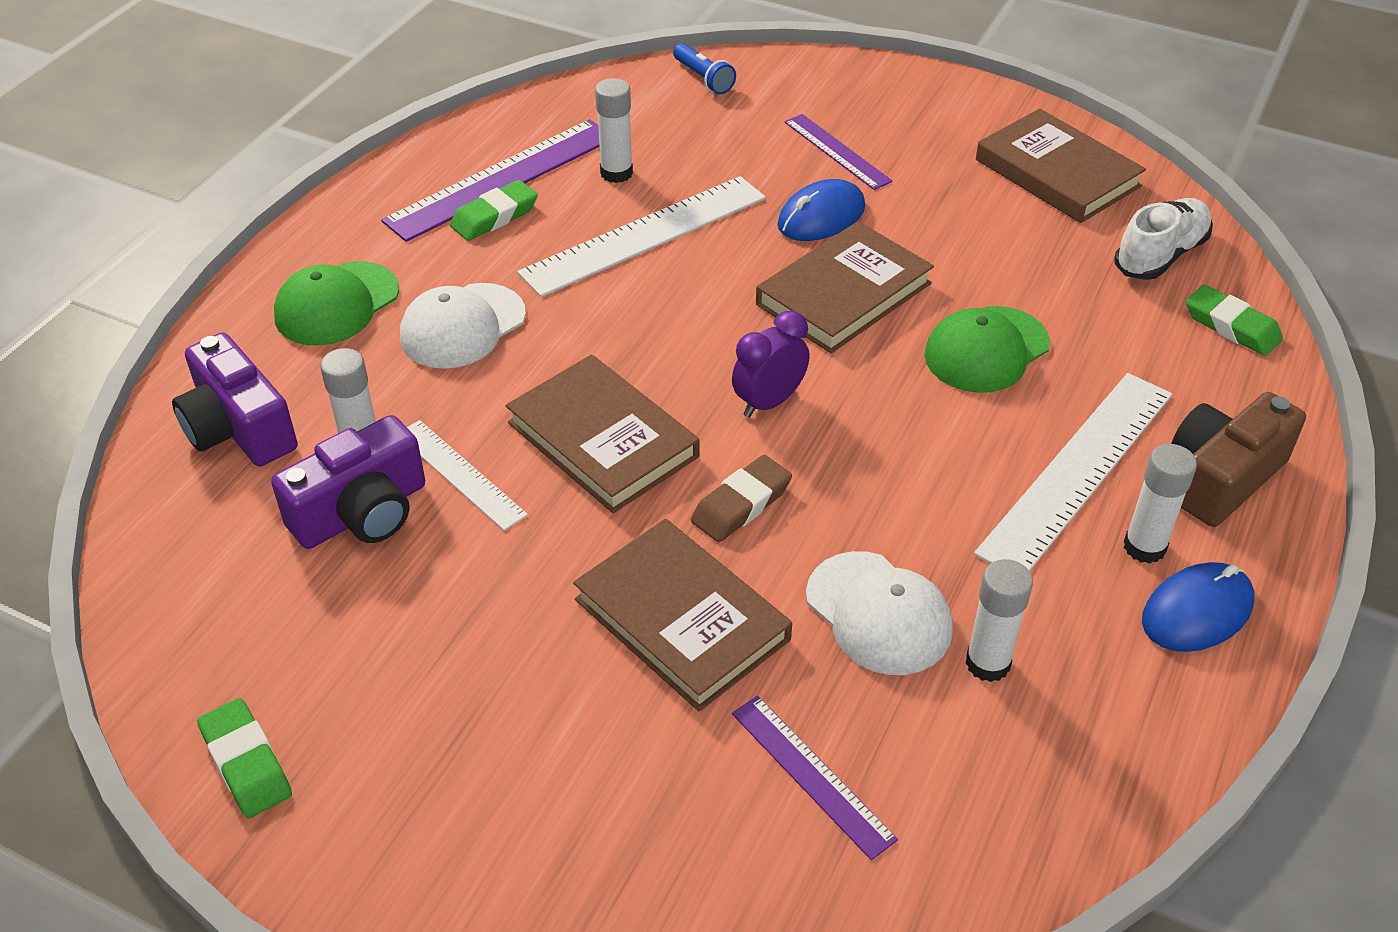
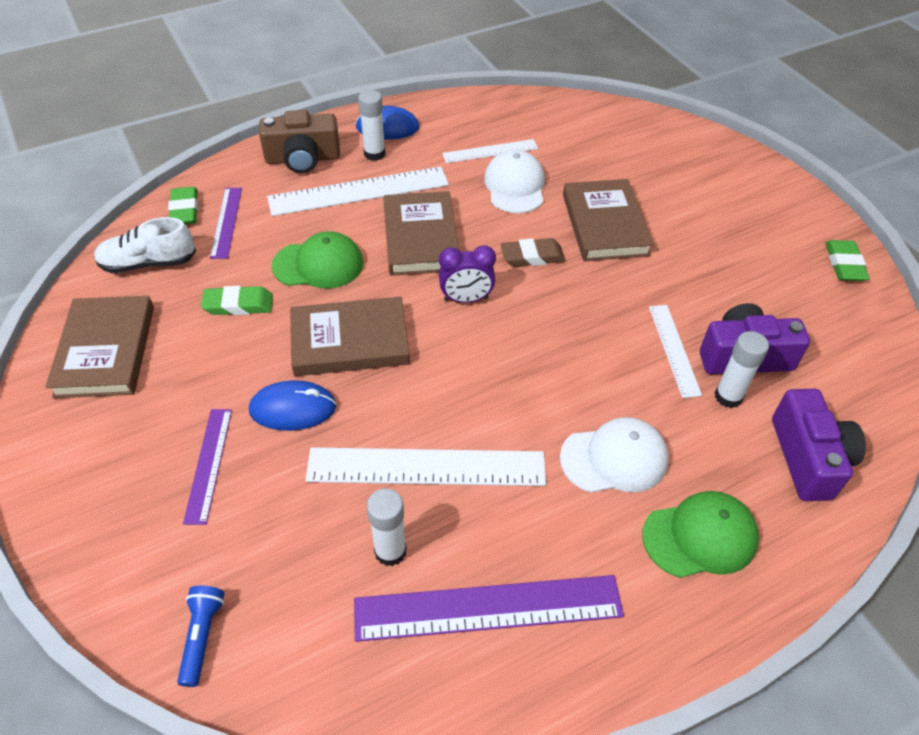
camera: 145 degrees left, 5 degrees up
green eraser [450,180,538,241] -> green eraser moved to [201,286,273,315]
brown book [506,354,699,513] -> brown book moved to [383,191,459,276]
purple ruler [732,696,898,860] -> purple ruler moved to [210,188,242,259]
white glue stick [965,559,1033,682] -> white ruler [442,139,538,163]

